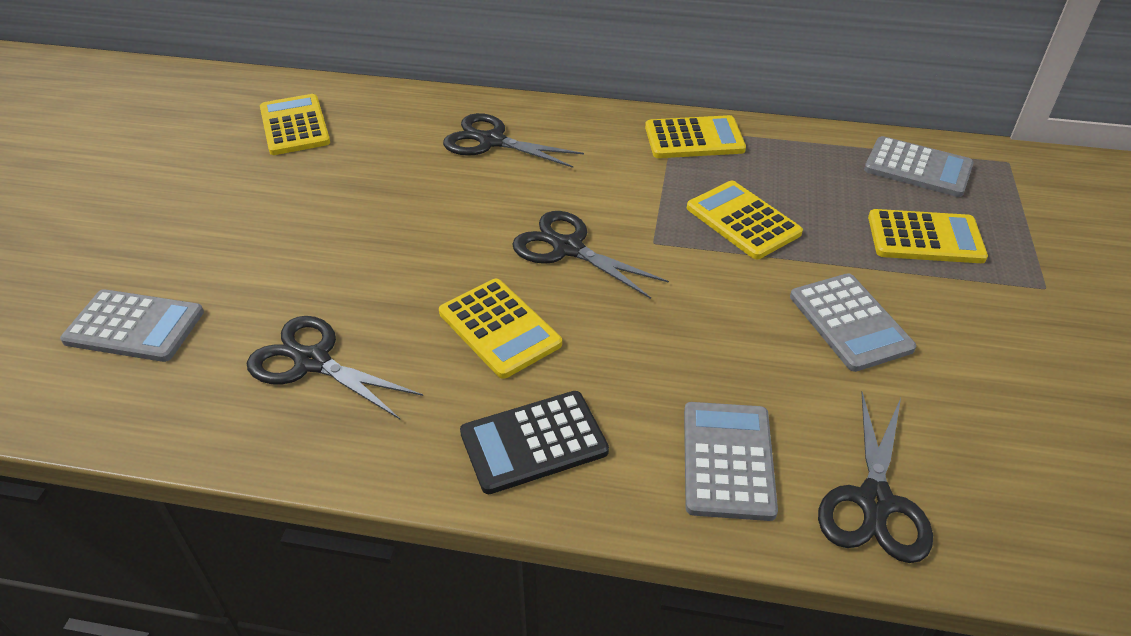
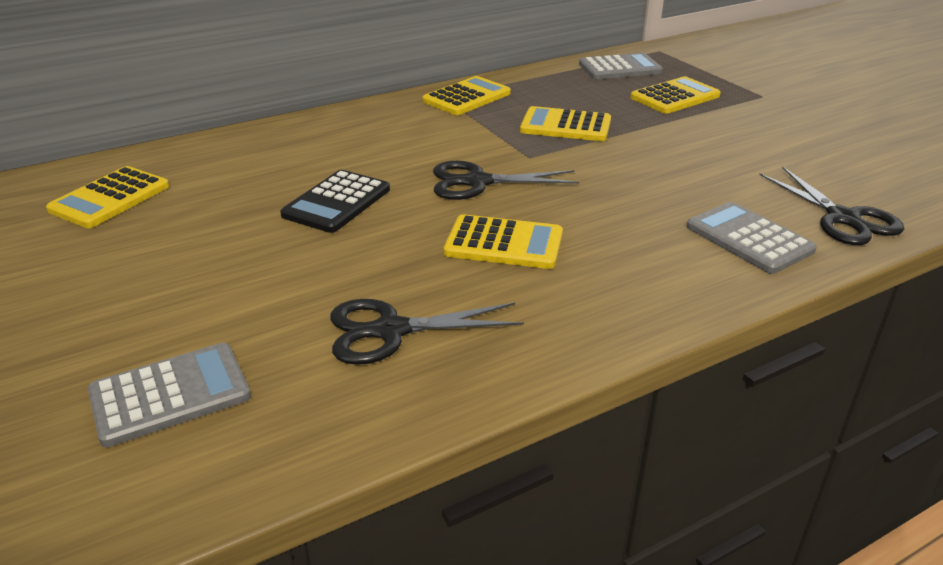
camera: 40 degrees left, 10 degrees down
yellow calculator [260,94,330,155] -> yellow calculator turned 90 degrees counterclockwise [46,166,169,228]
black scissors [443,113,584,168] -> none
black calculator [460,391,609,494] -> black calculator moved to [280,170,390,233]
grey calculator [790,273,916,372] -> none

